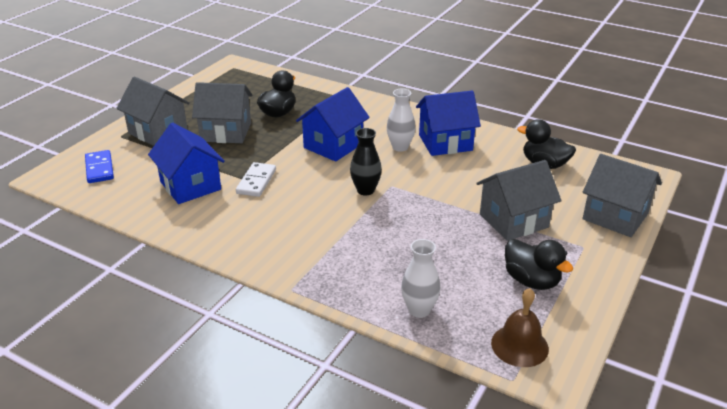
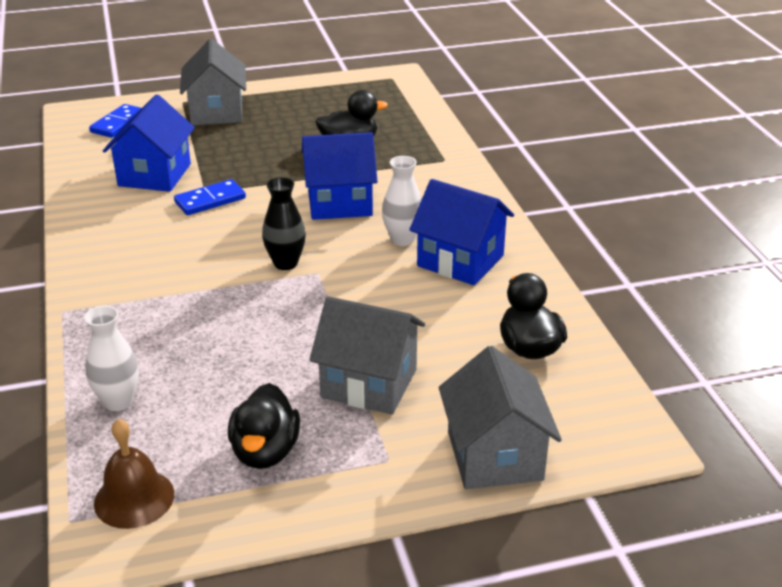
camera: 45 degrees right, 0 degrees up
grey house [192,82,253,143] -> none
white domino [236,162,276,197] -> blue domino [174,179,246,215]

